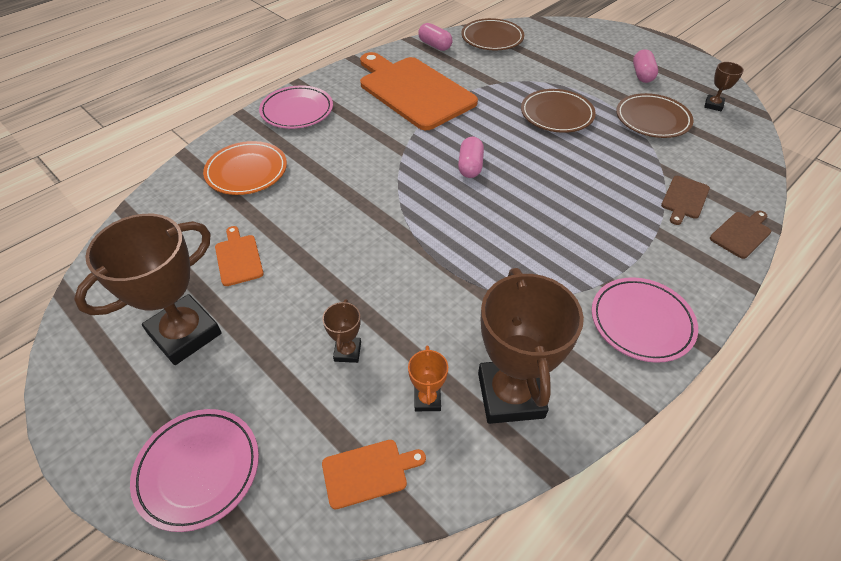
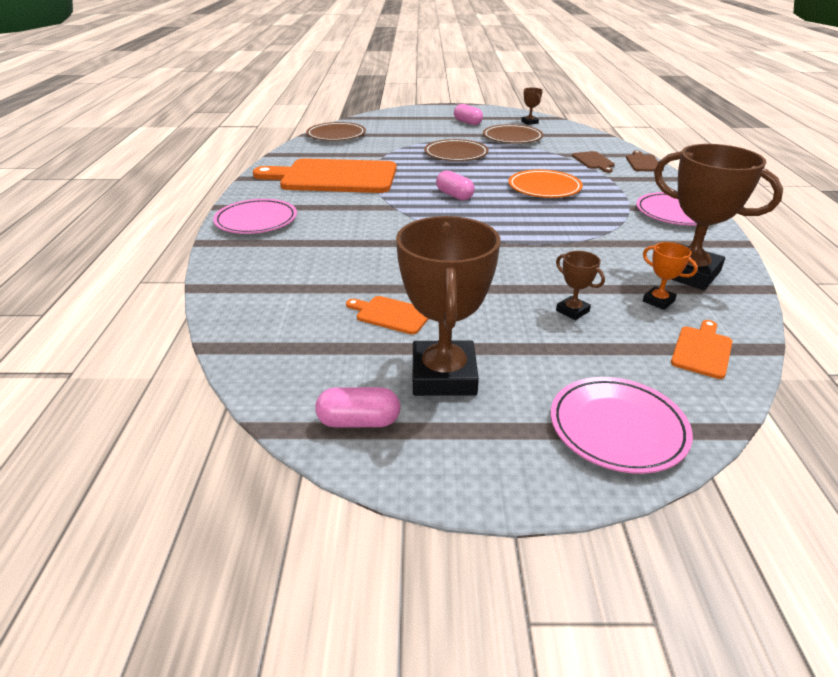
camera: 45 degrees left, 15 degrees down
orange plate [203,141,287,195] -> orange plate moved to [508,170,583,198]
pink capsule [418,23,452,51] -> pink capsule moved to [315,387,401,427]

